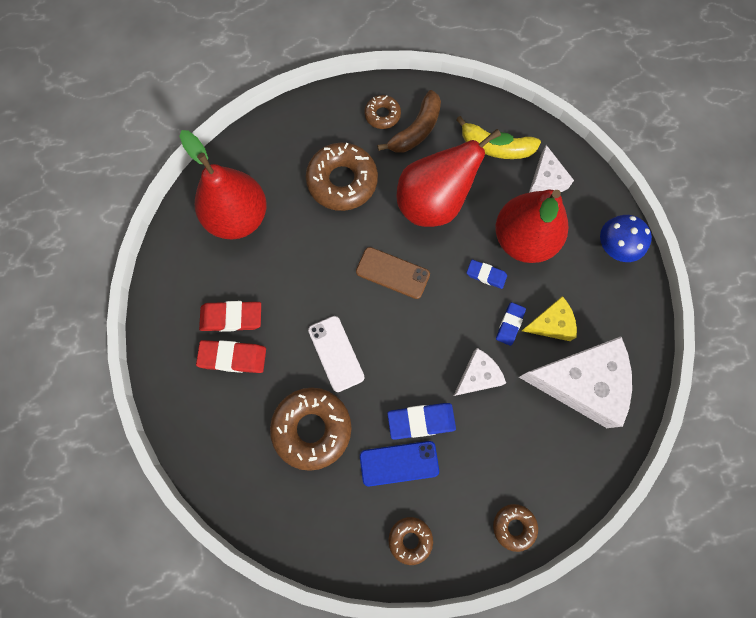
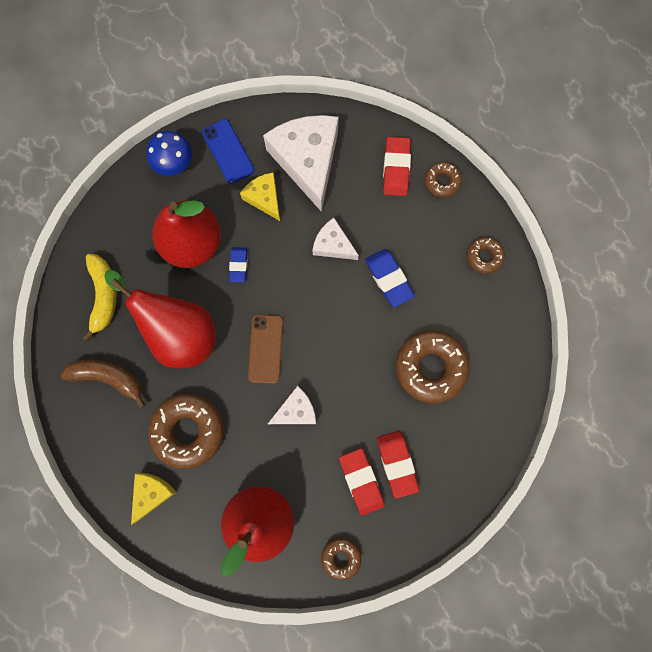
camera: 110 degrees left, 5 degrees up
white phone [308,316,365,392] -> none
blue phone [360,441,439,486] -> blue phone moved to [202,119,254,184]
brown donut [364,95,401,129] -> brown donut moved to [321,538,362,580]
blue eraser [496,302,526,346] -> none
white cheese [529,145,574,193] -> white cheese moved to [268,386,316,424]
none -> yellow cheese [131,473,176,525]
none -> red eraser [383,137,411,196]

